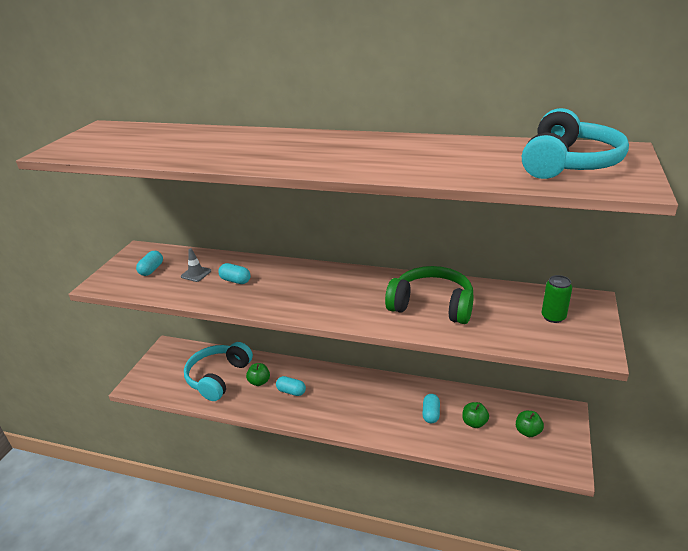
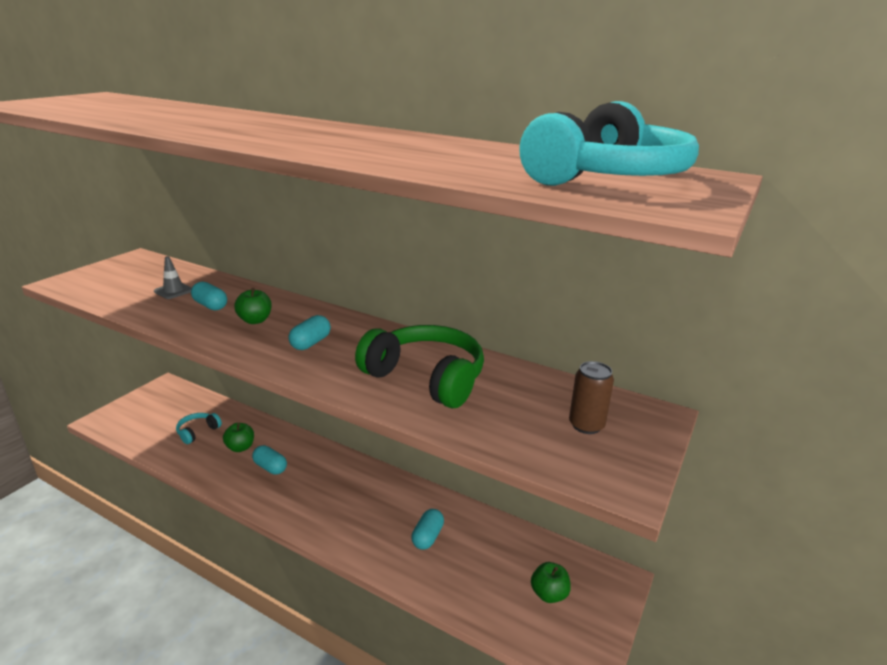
camera: 10 degrees right, 5 degrees down
turquoise capsule [136,251,163,276] -> turquoise capsule moved to [288,315,331,350]
turquoise headphones [184,342,253,401] -> turquoise headphones [176,413,222,444], size x0.49
green apple [462,402,489,428] -> green apple moved to [234,288,272,324]
green can [542,275,572,323] -> brown can [569,361,614,434]

